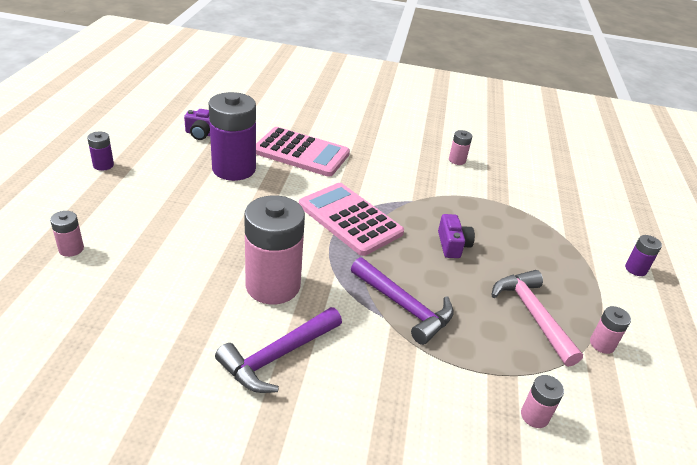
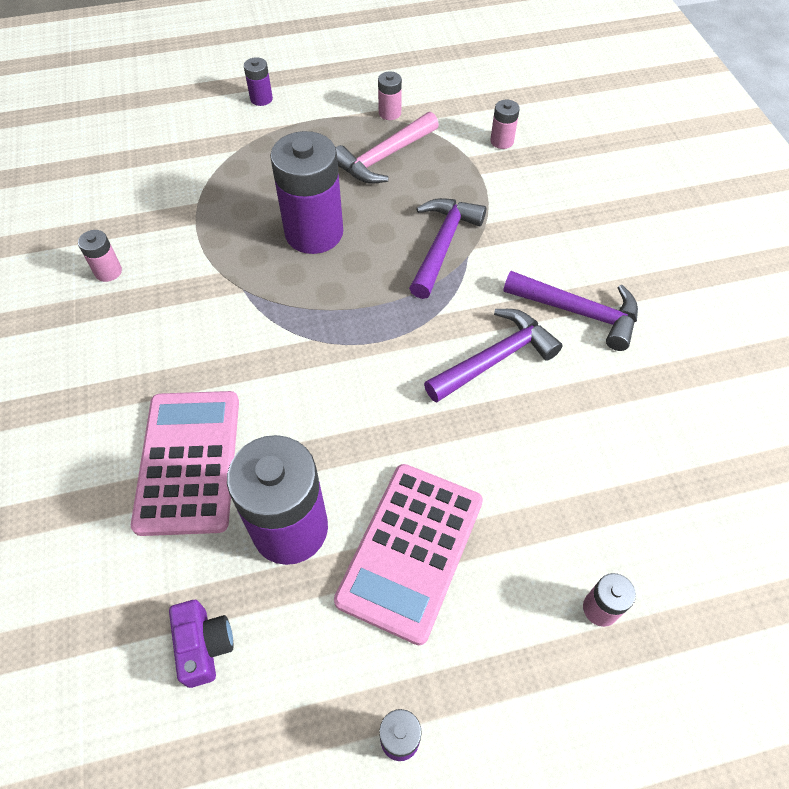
camera: 110 degrees left, 20 degrees up
pink battery [244,195,305,304] -> purple hammer [424,309,563,403]
pink calculator [299,183,404,256] -> pink calculator moved to [334,464,483,645]
purple camera [438,214,475,258] -> purple battery [270,131,343,254]

